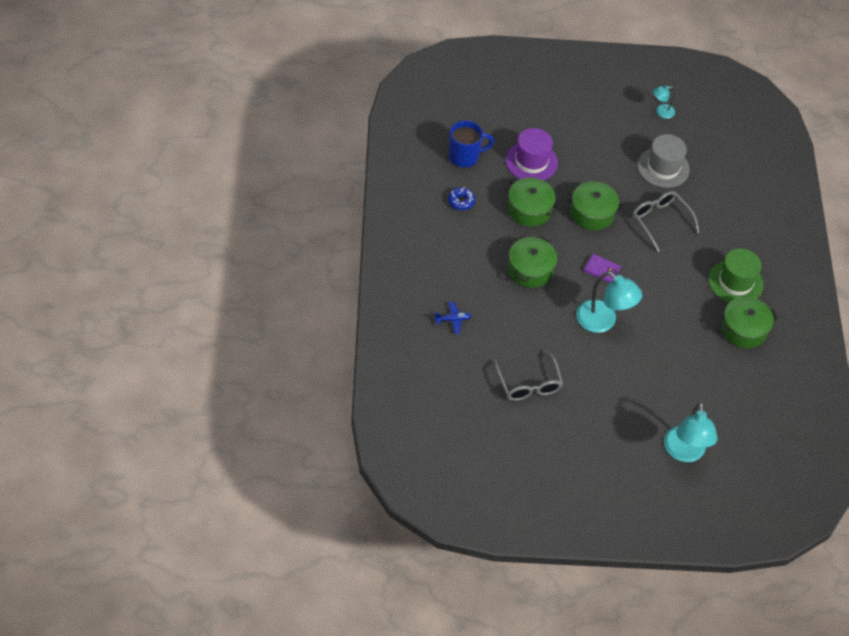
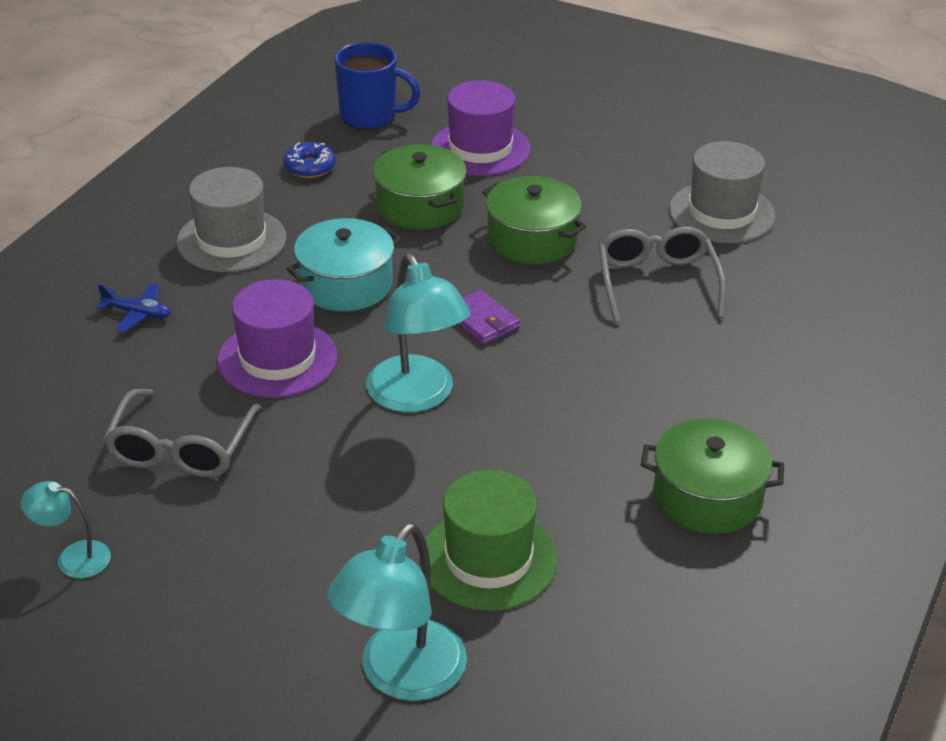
camera: 30 degrees right, 15 degrees down
green pot [508,236,557,288] -> turquoise pot [286,218,401,311]
turquoise lamp [653,86,675,119] -> turquoise lamp moved to [21,481,111,578]
green hat [708,248,763,303] -> green hat moved to [420,470,558,611]
none -> grey hat [177,167,286,272]
none -> purple hat [217,279,338,398]

